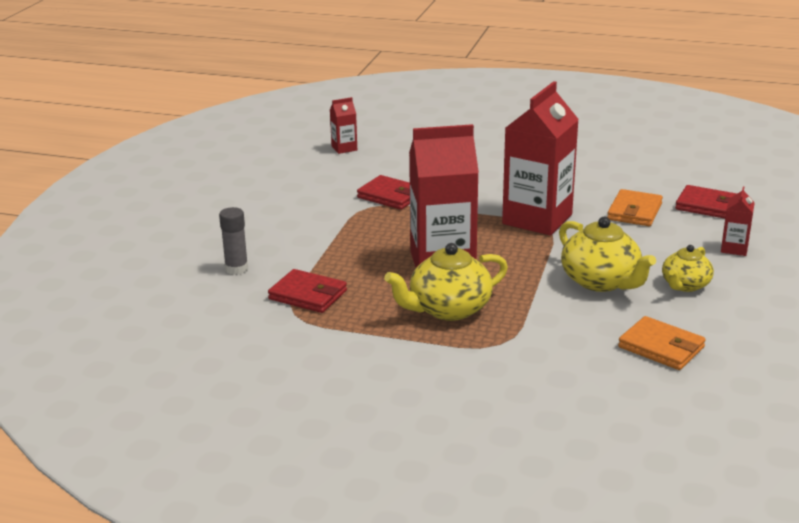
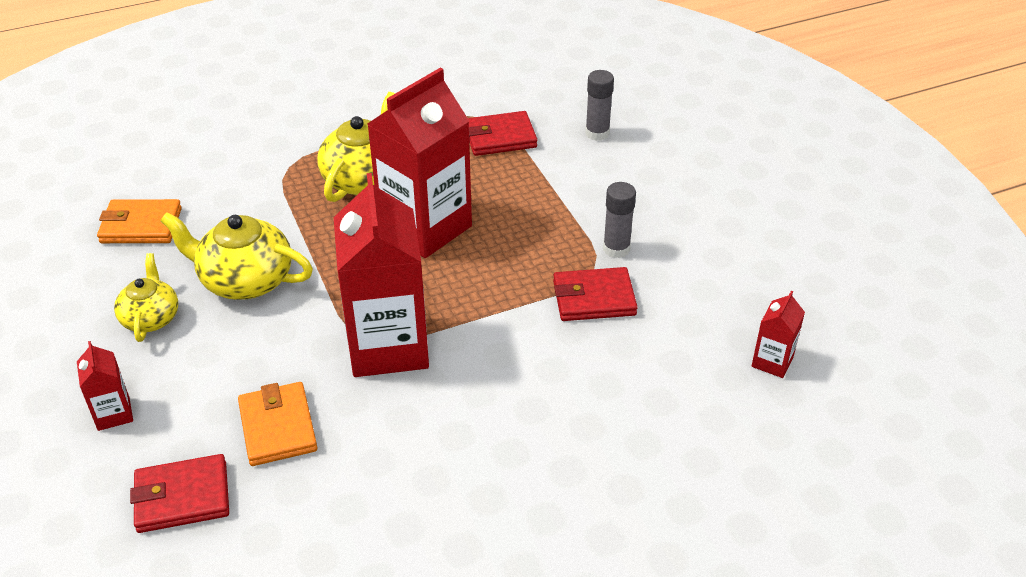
camera: 140 degrees right, 15 degrees up
none -> grey glue stick [603,182,636,258]

